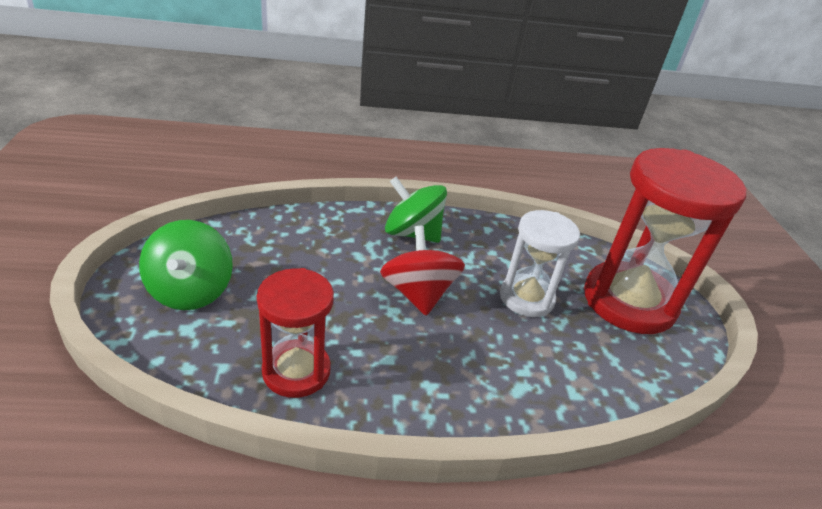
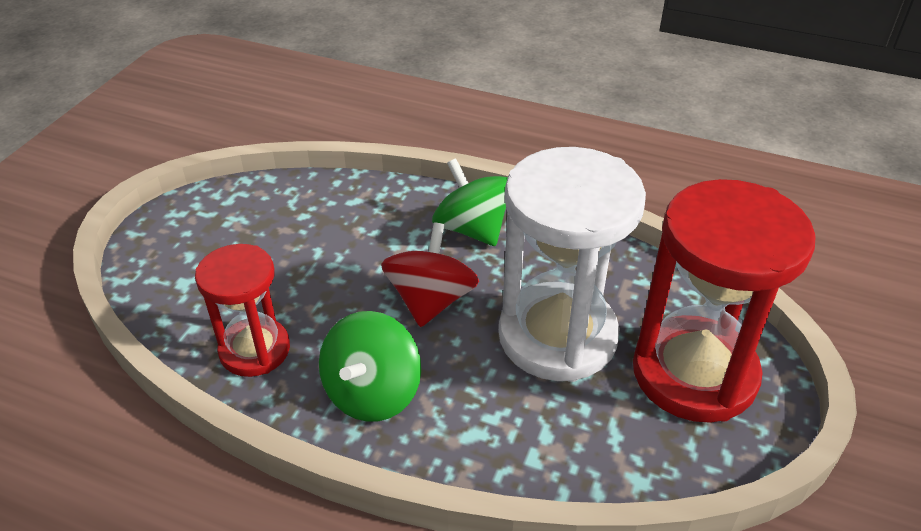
camera: 30 degrees right, 5 degrees up
green spinning top [139,220,233,310] -> green spinning top moved to [319,311,421,422]
white hourglass [500,210,580,317] -> white hourglass [499,147,646,382], size x1.71

